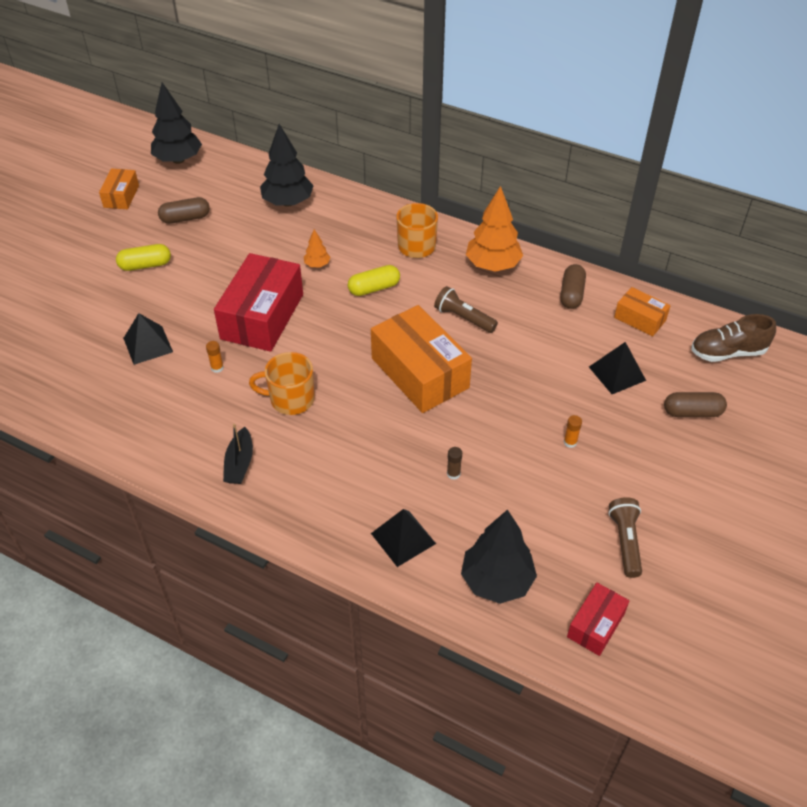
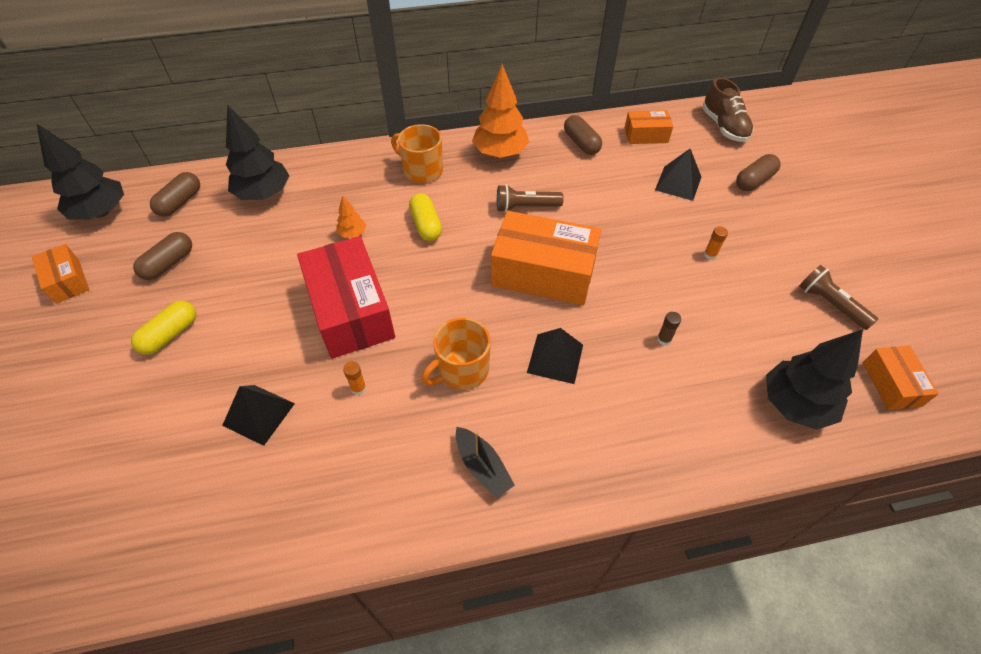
camera: 40 degrees left, 5 degrees up
yellow capsule [348,265,400,296] -> yellow capsule turned 45 degrees counterclockwise [409,193,442,241]
black pyramid [371,509,436,567] -> black pyramid moved to [527,328,583,384]
red box [567,583,629,656] -> orange box [863,346,939,410]
brown shoe [691,314,776,362] -> brown shoe turned 60 degrees counterclockwise [702,77,754,142]
none -> brown capsule [150,172,200,217]

